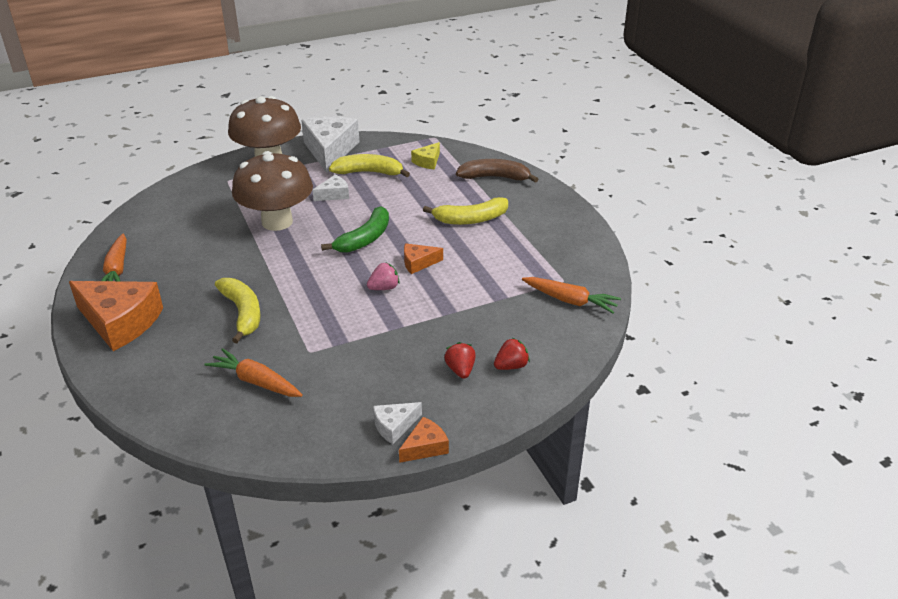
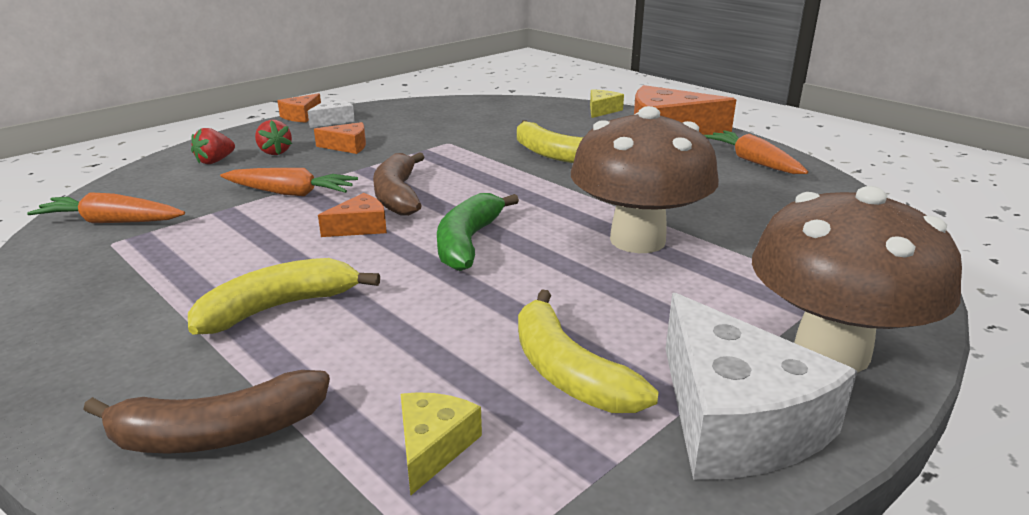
camera: 160 degrees right, 10 degrees down
orange carrot [204,348,303,397] -> orange carrot moved to [220,168,358,196]
white cheese [312,175,349,201] -> none
yellow banana [329,154,410,177] -> yellow banana turned 75 degrees clockwise [518,290,659,413]
pink strawberry [367,262,400,290] -> brown banana [373,152,425,216]
none -> orange cheese [314,122,366,154]
none -> yellow cheese [590,89,624,118]

